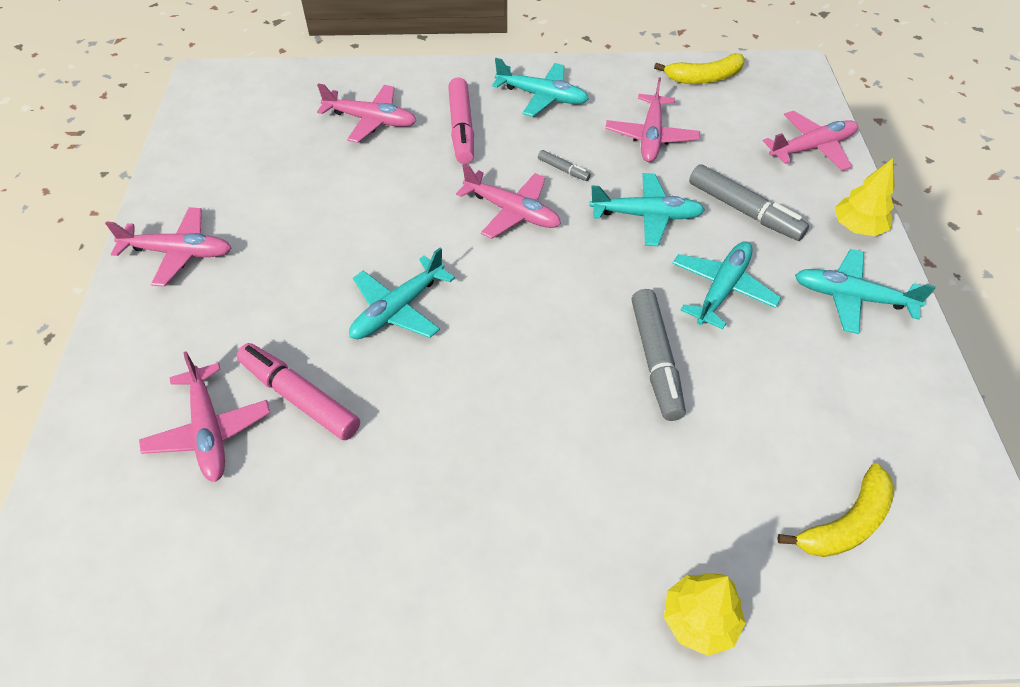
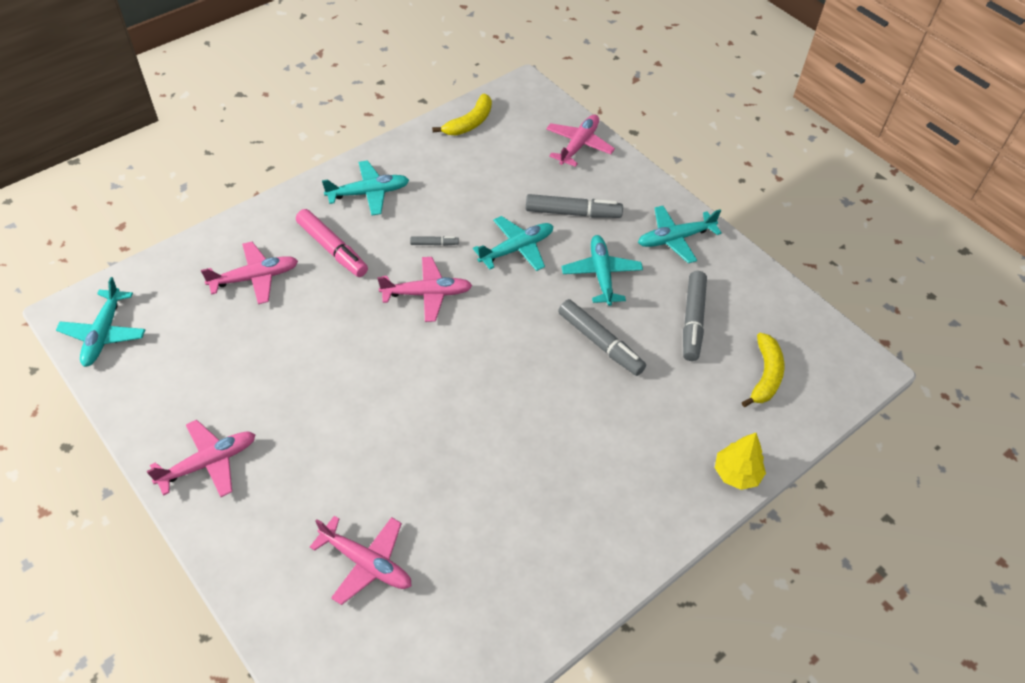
camera: 40 degrees left, 0 degrees up
pink marker [237,343,360,440] -> none
turquoise plane [349,248,455,339] -> turquoise plane moved to [56,277,145,367]
pink plane [605,77,700,162] -> none
yellow tree [835,158,895,236] -> none
none -> grey marker [683,271,707,361]

